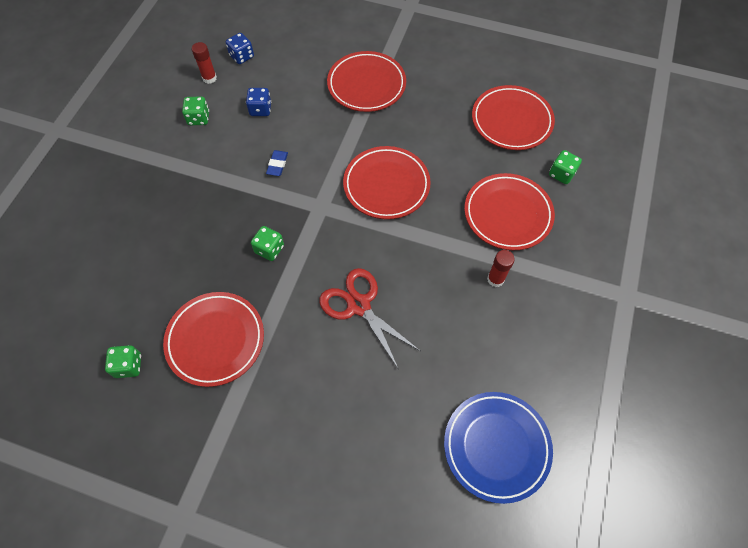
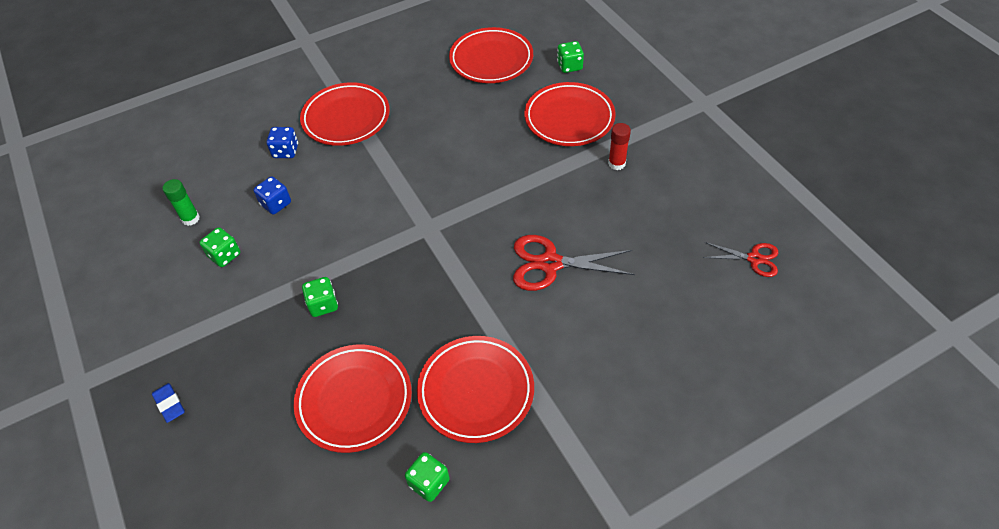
camera: 45 degrees left, 10 degrees down
red glue stick [192,42,217,84] -> green glue stick [163,179,200,226]
blue dice [226,33,254,64] -> blue dice moved to [267,127,298,158]
green dice [251,226,284,261] -> green dice moved to [302,277,338,317]
blue eraser [266,150,288,176] -> blue eraser moved to [152,383,185,423]
red plate [343,146,431,219] -> red plate moved to [294,344,412,453]
blue plate [444,392,553,504] -> red scissors [703,242,778,277]

